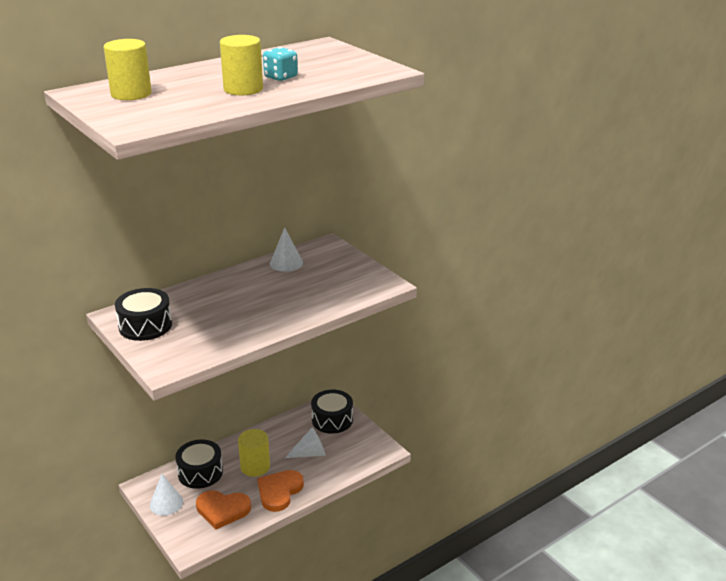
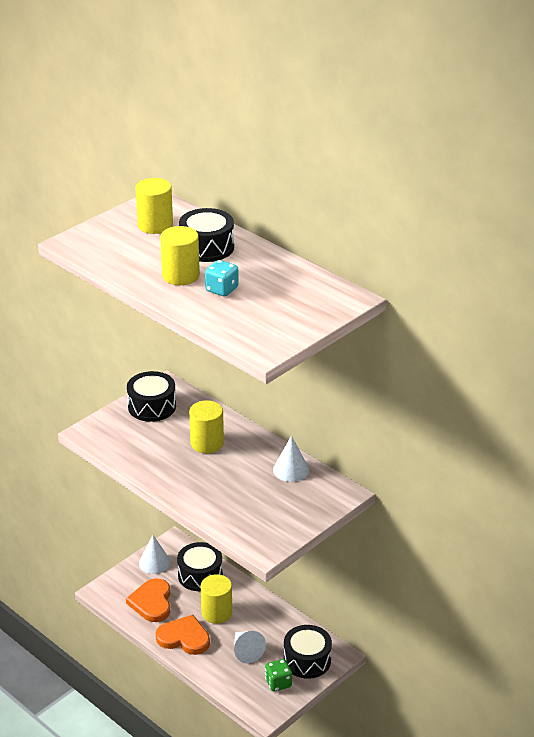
camera: 80 degrees right, 5 degrees up
none -> black drum [179,208,234,262]
none -> yellow cylinder [189,400,224,453]
none -> green dice [265,659,292,692]

